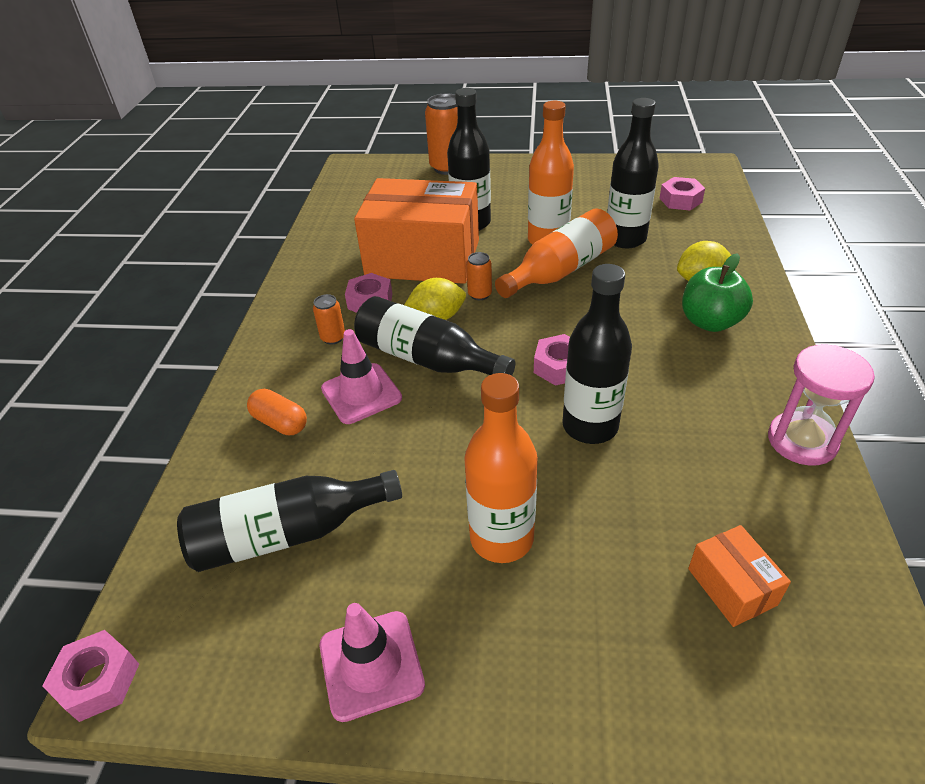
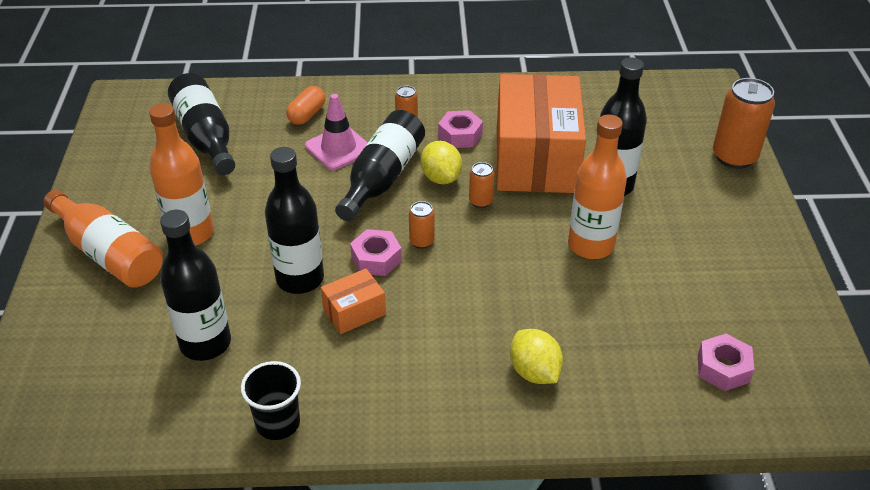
camera: 80 degrees right, 0 degrees up
pink nut [42,630,139,722] -> none
pink traffic cone [320,603,425,722] -> none
orange bottle [495,208,618,298] -> orange bottle moved to [43,190,163,288]
black bottle [607,98,659,248] -> black bottle moved to [160,210,231,361]
green apple [682,253,753,332] -> none
orange box [688,525,791,627] -> orange box moved to [321,268,386,334]
pink hourglass [768,344,875,466] -> black cup [241,361,301,440]
none -> orange can [409,201,435,249]

